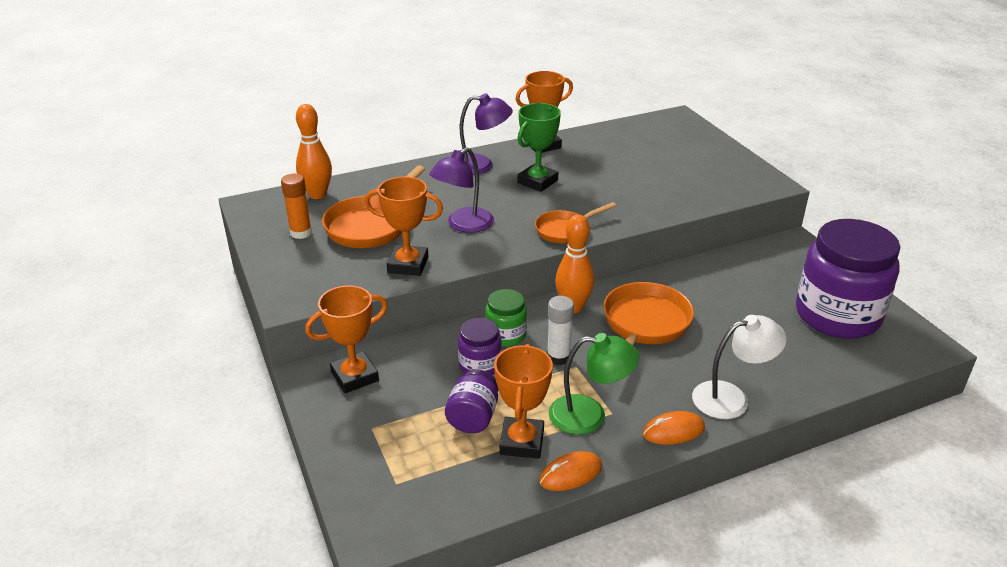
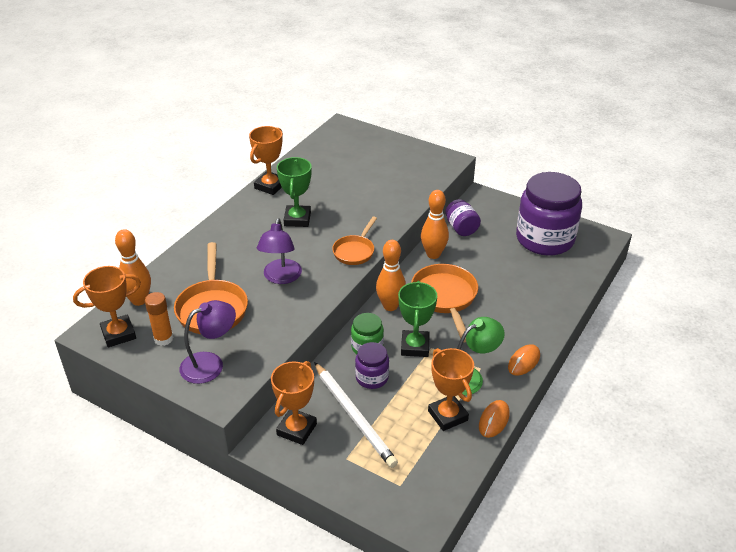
camera: 35 degrees left, 5 degrees up
orange trophy [364,177,443,276] -> orange trophy moved to [73,266,141,347]
purple jar [445,369,498,433] -> purple jar moved to [445,199,481,236]
purple lamp [459,93,513,175] -> purple lamp moved to [179,300,236,384]
white glue stick [547,296,574,365] -> green trophy [398,281,437,357]
white lamp [692,315,786,419] -> none
none -> white pencil [314,362,398,468]
none -> orange bowling pin [421,190,449,259]

